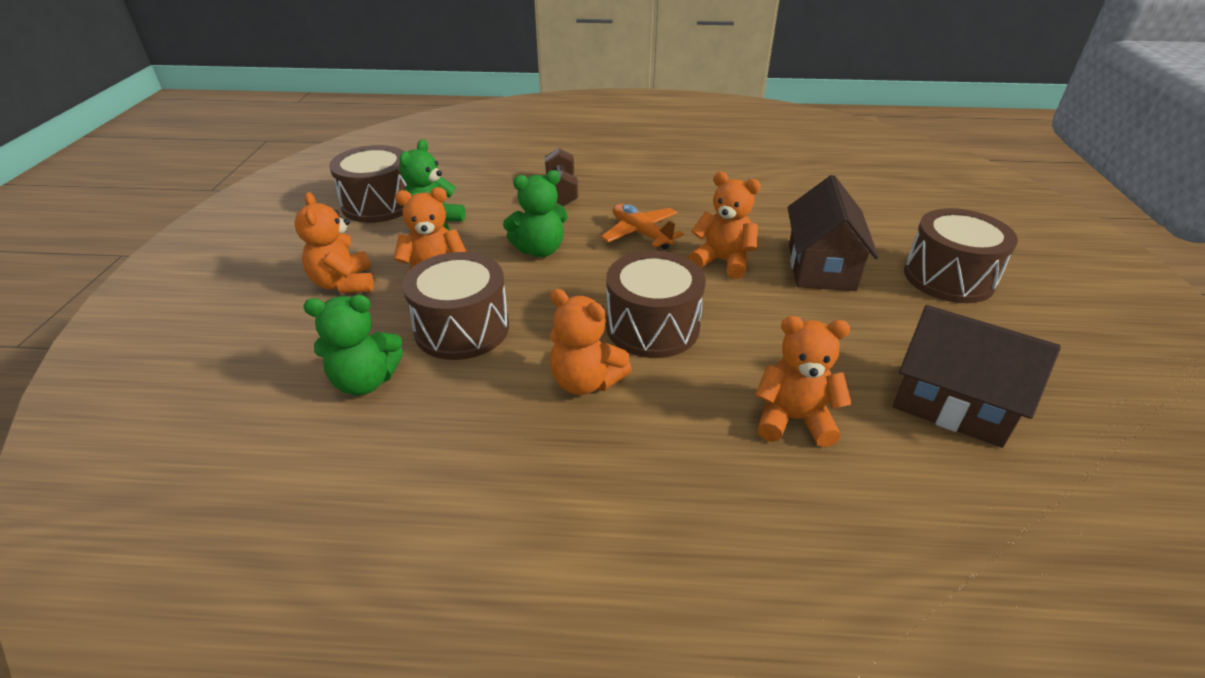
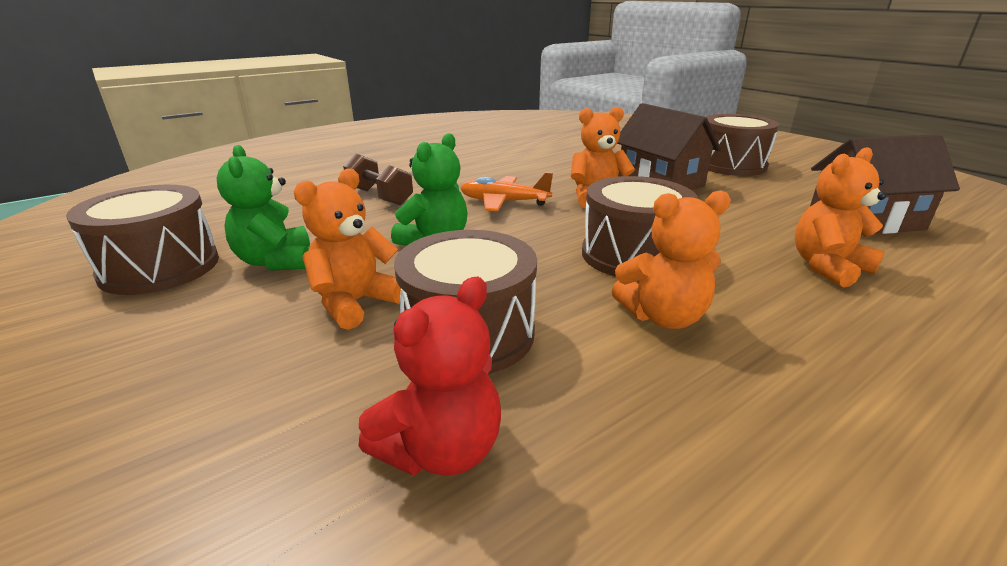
camera: 40 degrees left, 10 degrees down
orange teddy bear [295,192,374,293] -> none
green teddy bear [303,295,403,395] -> red teddy bear [359,277,501,476]

